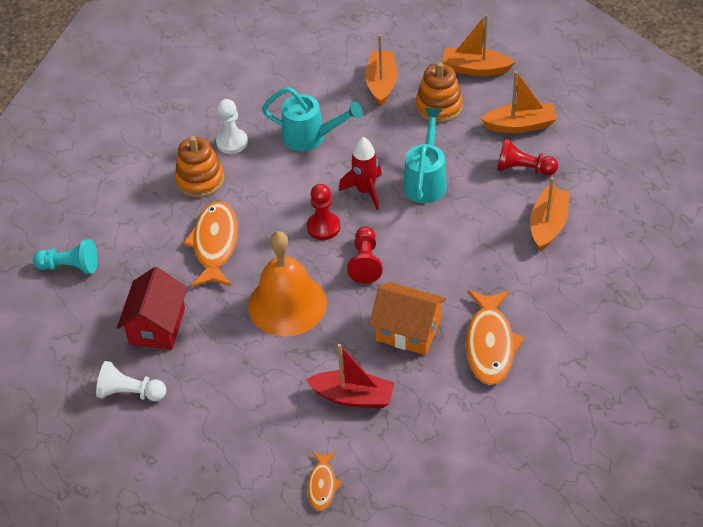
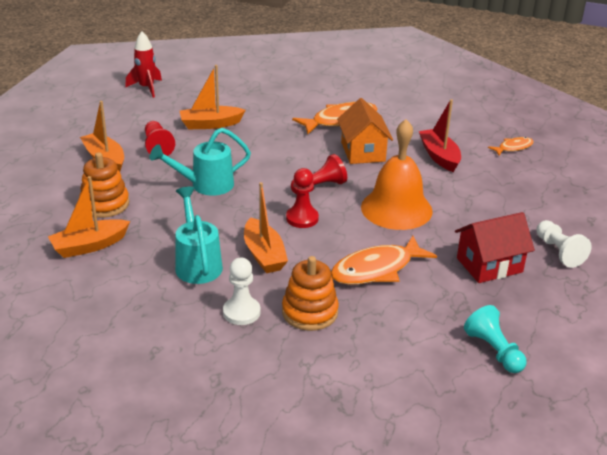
camera: 125 degrees left, 15 degrees down
red rocket [339,137,382,210] -> red rocket moved to [125,31,162,98]
orange boat [442,14,515,76] -> orange boat moved to [244,182,288,273]

